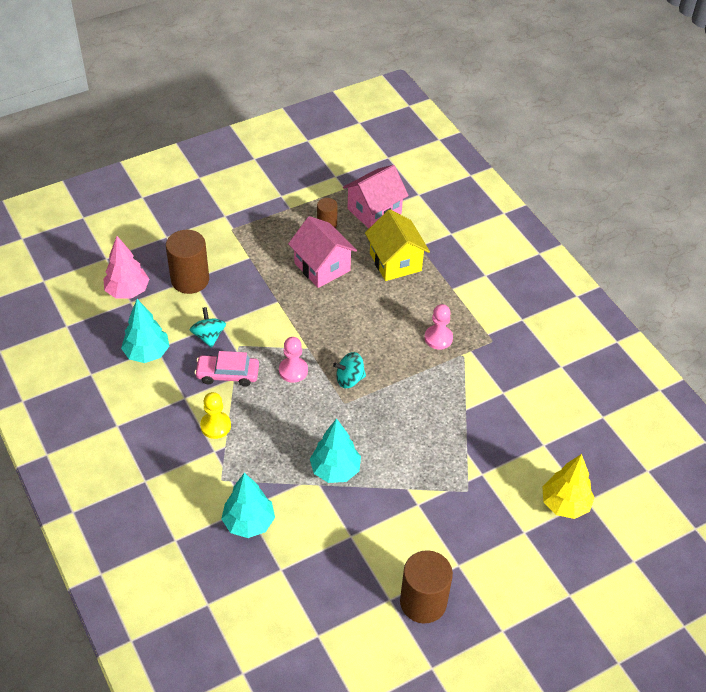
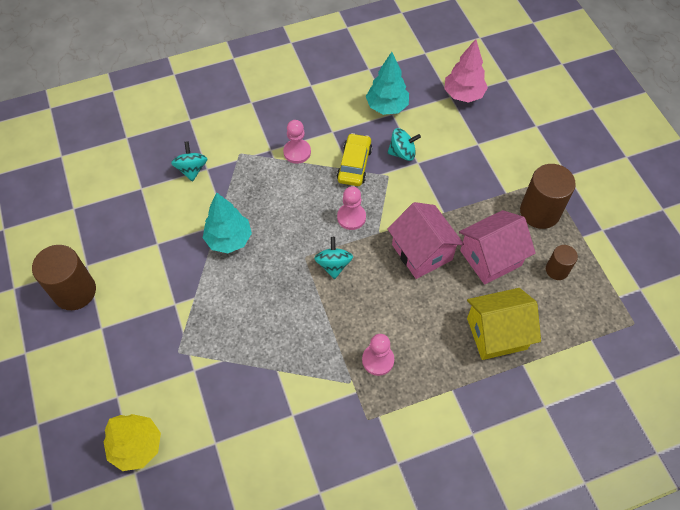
camera: 100 degrees right, 10 degrees up
brown cylinder [166,230,209,294] -> brown cylinder moved to [520,164,576,229]
pink car [194,351,259,387] -> yellow car [337,133,372,186]
yellow pawn [200,392,231,439] -> pink pawn [283,120,311,164]
turquoise tree [221,473,275,538] -> turquoise spinning top [171,141,208,182]
pink house [343,165,409,228] -> pink house moved to [387,202,464,279]

